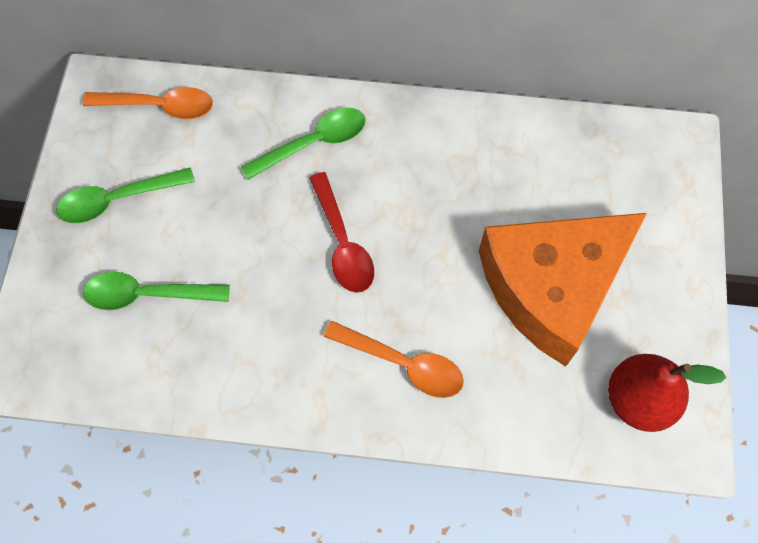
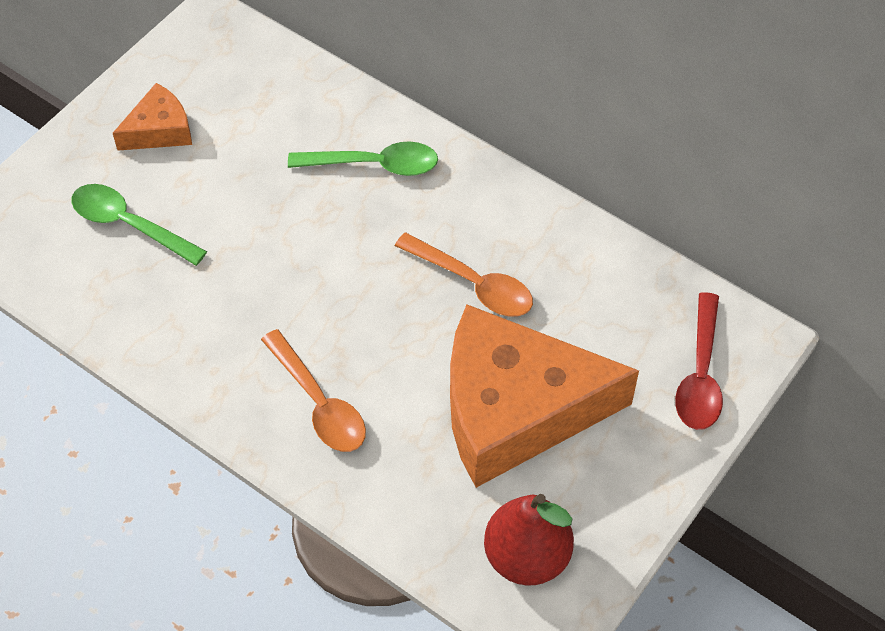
camera: 30 degrees right, 10 degrees down
green spoon [56,167,195,223] -> orange cheese [113,83,192,151]
orange spoon [83,87,213,119] -> orange spoon moved to [395,233,533,317]
red spoon [309,172,374,293] -> red spoon moved to [675,292,723,430]

